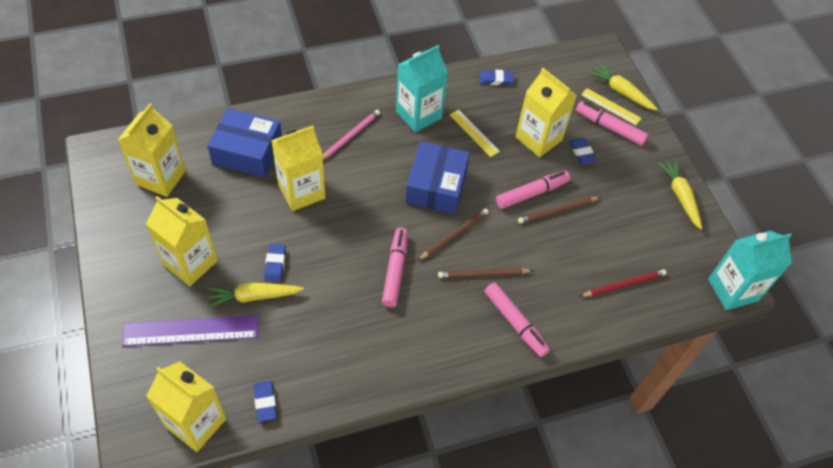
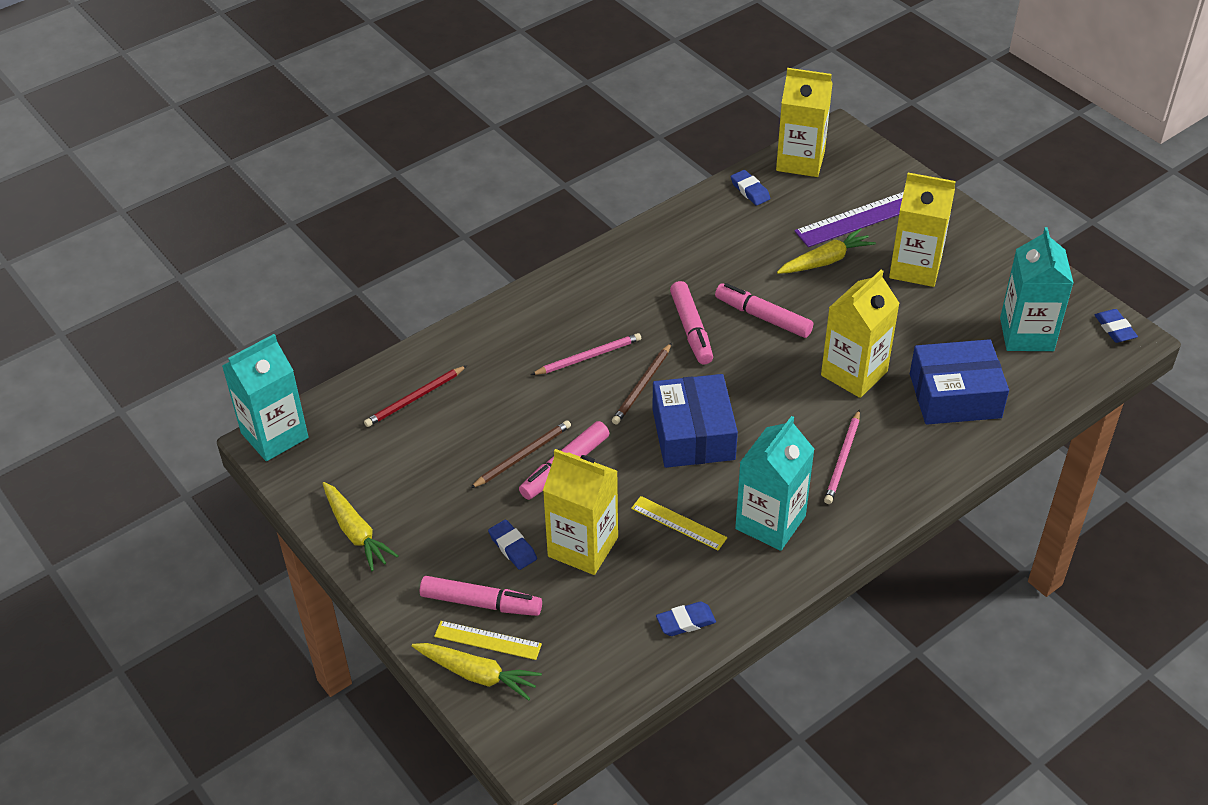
camera: 165 degrees right, 10 degrees down
yellow carton [118,104,186,197] -> turquoise carton [1000,227,1073,351]
blue eraser [264,244,286,282] -> blue eraser moved to [1095,309,1138,343]
brown pencil [438,268,534,278] -> pink pencil [531,333,641,375]
pink marker [485,283,550,357] -> pink marker moved to [715,283,813,338]

